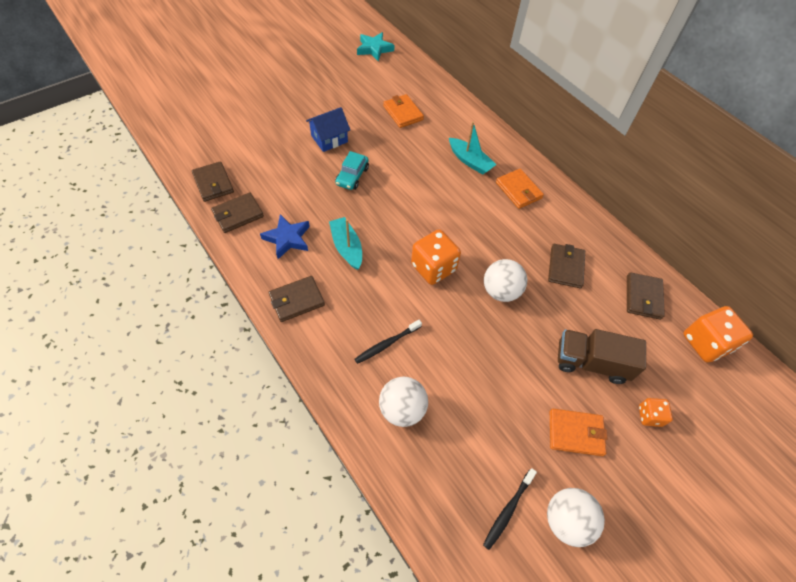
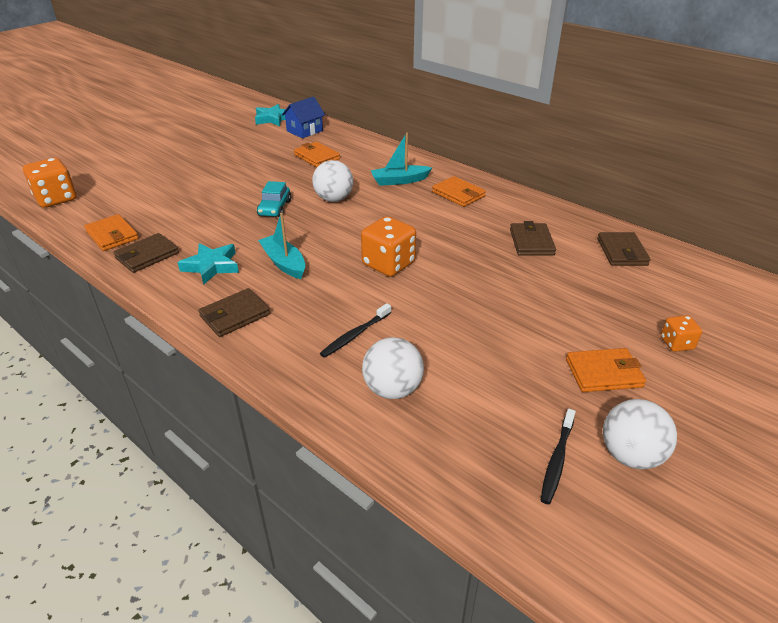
camera: 10 degrees left, 20 degrees down
brown wallet [192,161,234,202] -> orange wallet [84,214,139,251]
blue star [260,214,310,259] -> turquoise star [178,243,239,285]
blue house [306,107,350,152] -> blue house moved to [282,97,325,138]
turquoise boat [449,122,497,175] -> turquoise boat turned 135 degrees clockwise [371,133,432,186]
white ball [484,259,527,302] -> white ball moved to [312,160,353,202]
brown truck [558,329,646,384] -> none
orange dice [684,306,753,363] -> orange dice moved to [23,158,77,208]

